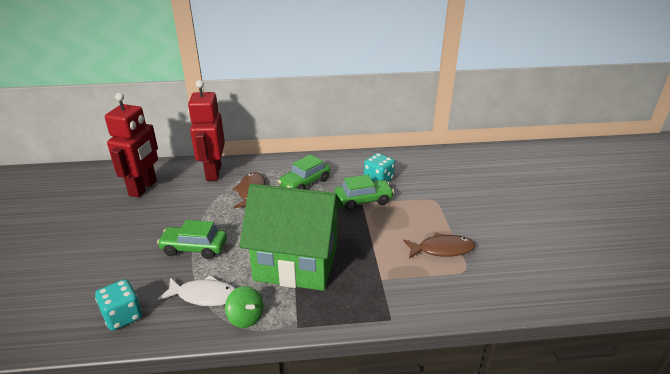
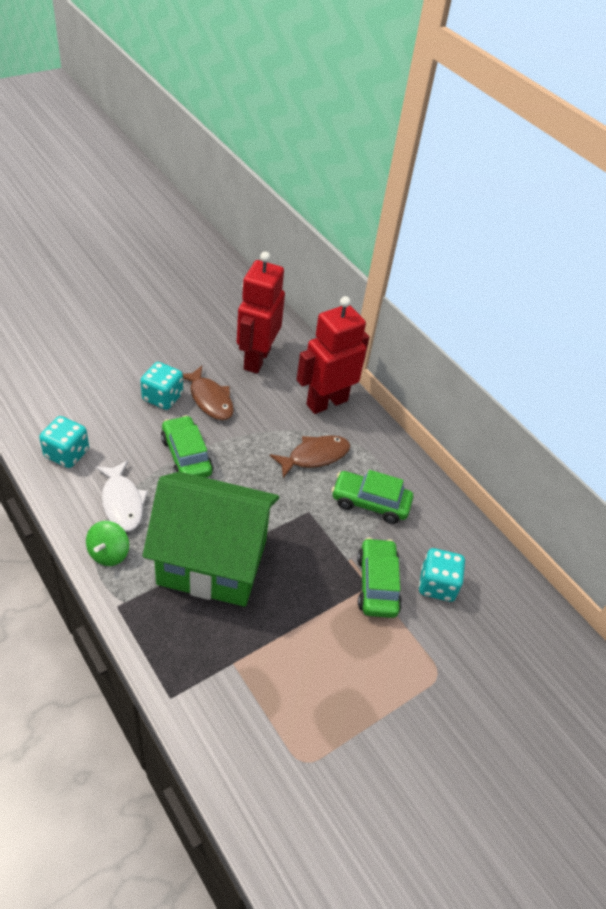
camera: 55 degrees right, 15 degrees up
red robot [105,93,158,198] -> red robot turned 120 degrees clockwise [237,251,285,374]
green house [239,184,343,291] -> green house turned 60 degrees counterclockwise [143,472,279,607]
green car [334,175,394,210] -> green car turned 135 degrees counterclockwise [357,538,402,618]
brown fish [404,232,475,259] -> brown fish moved to [183,366,234,420]
none -> turquoise dice [141,362,183,410]

